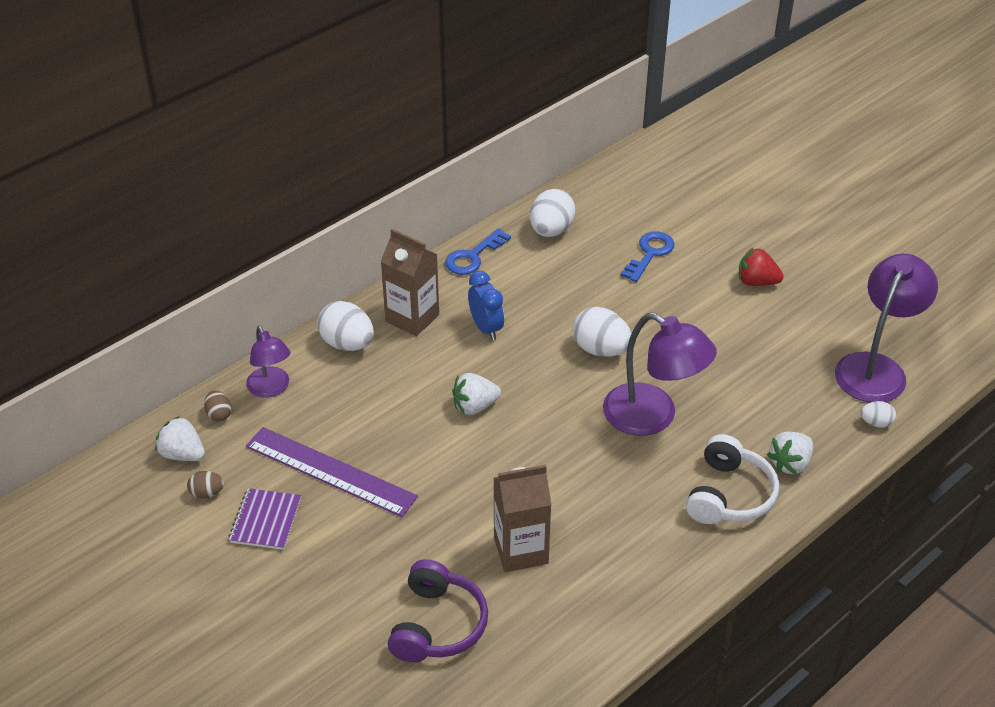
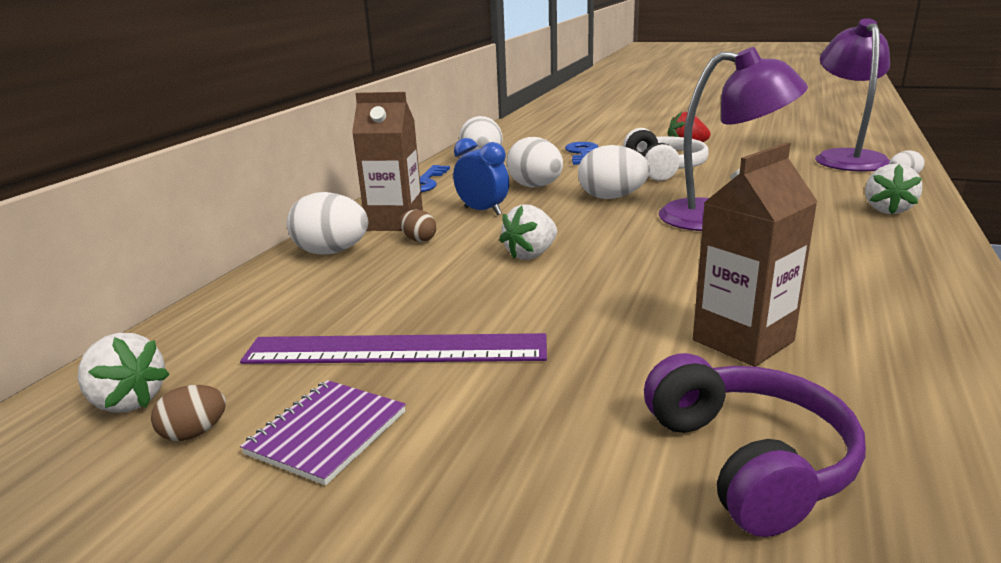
camera: 25 degrees left, 20 degrees down
white strawberry [155,416,205,461] -> white strawberry turned 150 degrees counterclockwise [77,333,170,413]
brown egg [204,390,231,422] -> brown egg moved to [400,210,436,242]
purple notebook [229,488,301,550] -> purple notebook turned 45 degrees clockwise [240,380,406,485]
purple lamp [246,326,291,398] -> none
white headphones [686,434,779,524] -> white headphones moved to [623,128,709,181]
none -> white egg [506,137,563,188]

